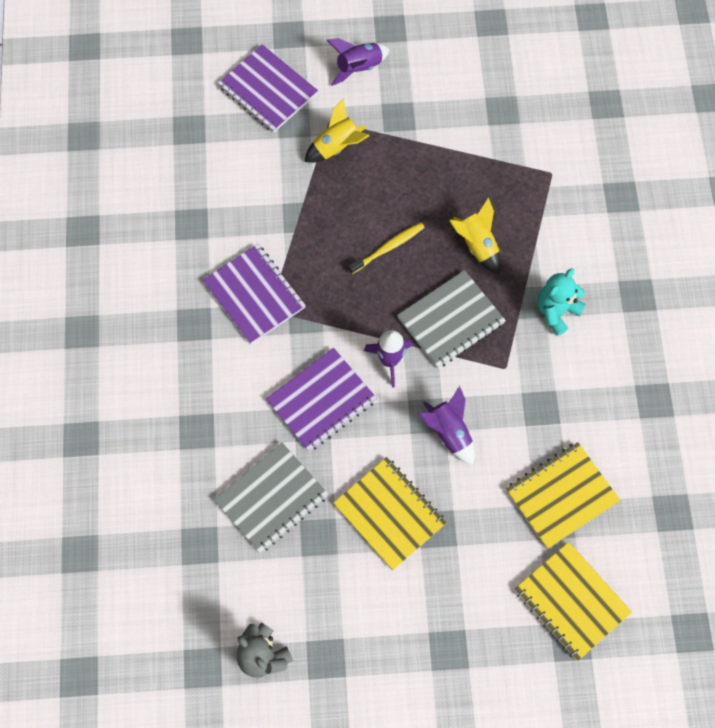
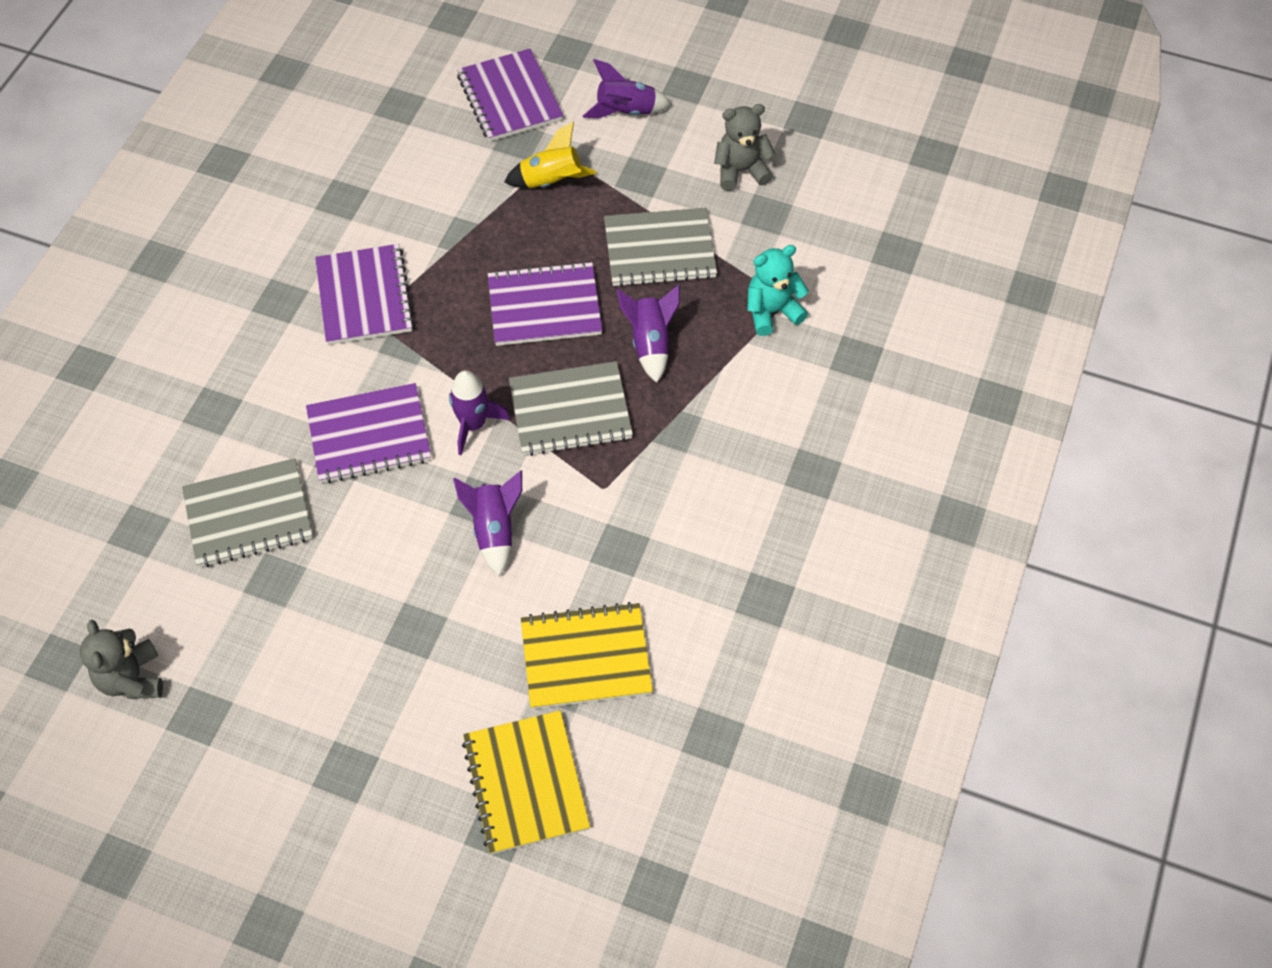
camera: 25 degrees right, 10 degrees down
yellow notebook [333,457,447,570] -> none
yellow toothbrush [348,222,425,274] -> purple notebook [488,261,602,346]
yellow rocket [449,197,501,274] -> purple rocket [617,285,680,383]
turquoise teddy bear [538,268,586,336] -> turquoise teddy bear moved to [747,245,809,336]
none -> grey notebook [604,208,717,287]
none -> grey teddy bear [714,104,775,191]

